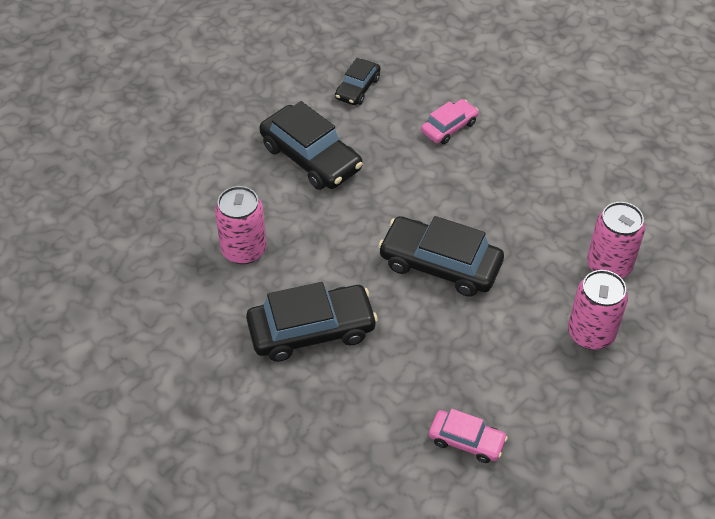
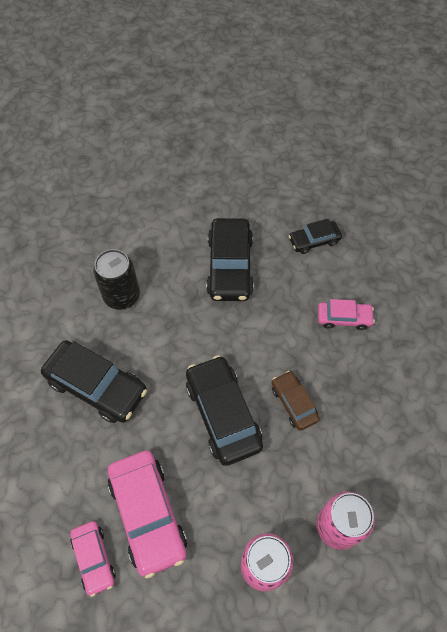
camera: 45 degrees right, 10 degrees up
pink can [215,186,267,264] -> black can [93,249,140,310]
none -> pink car [108,450,187,579]
none -> brown car [272,371,320,431]

